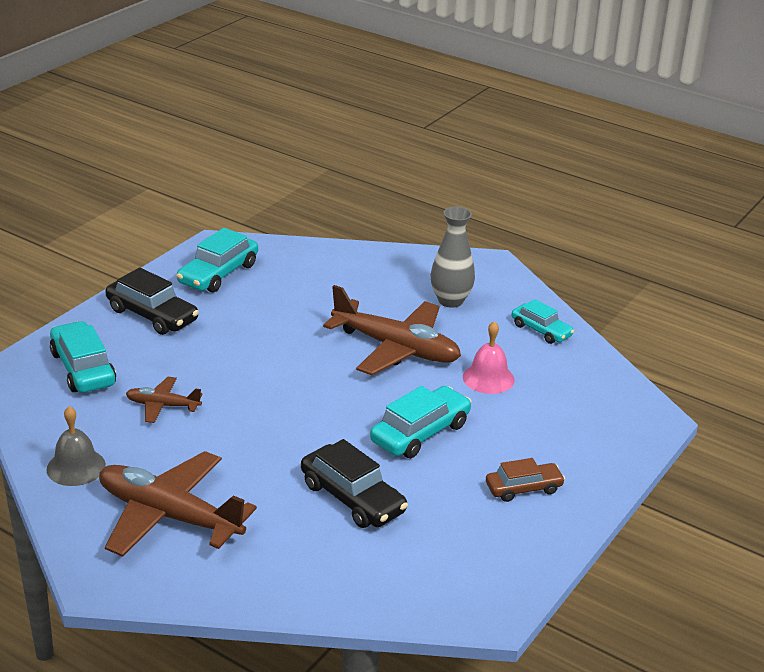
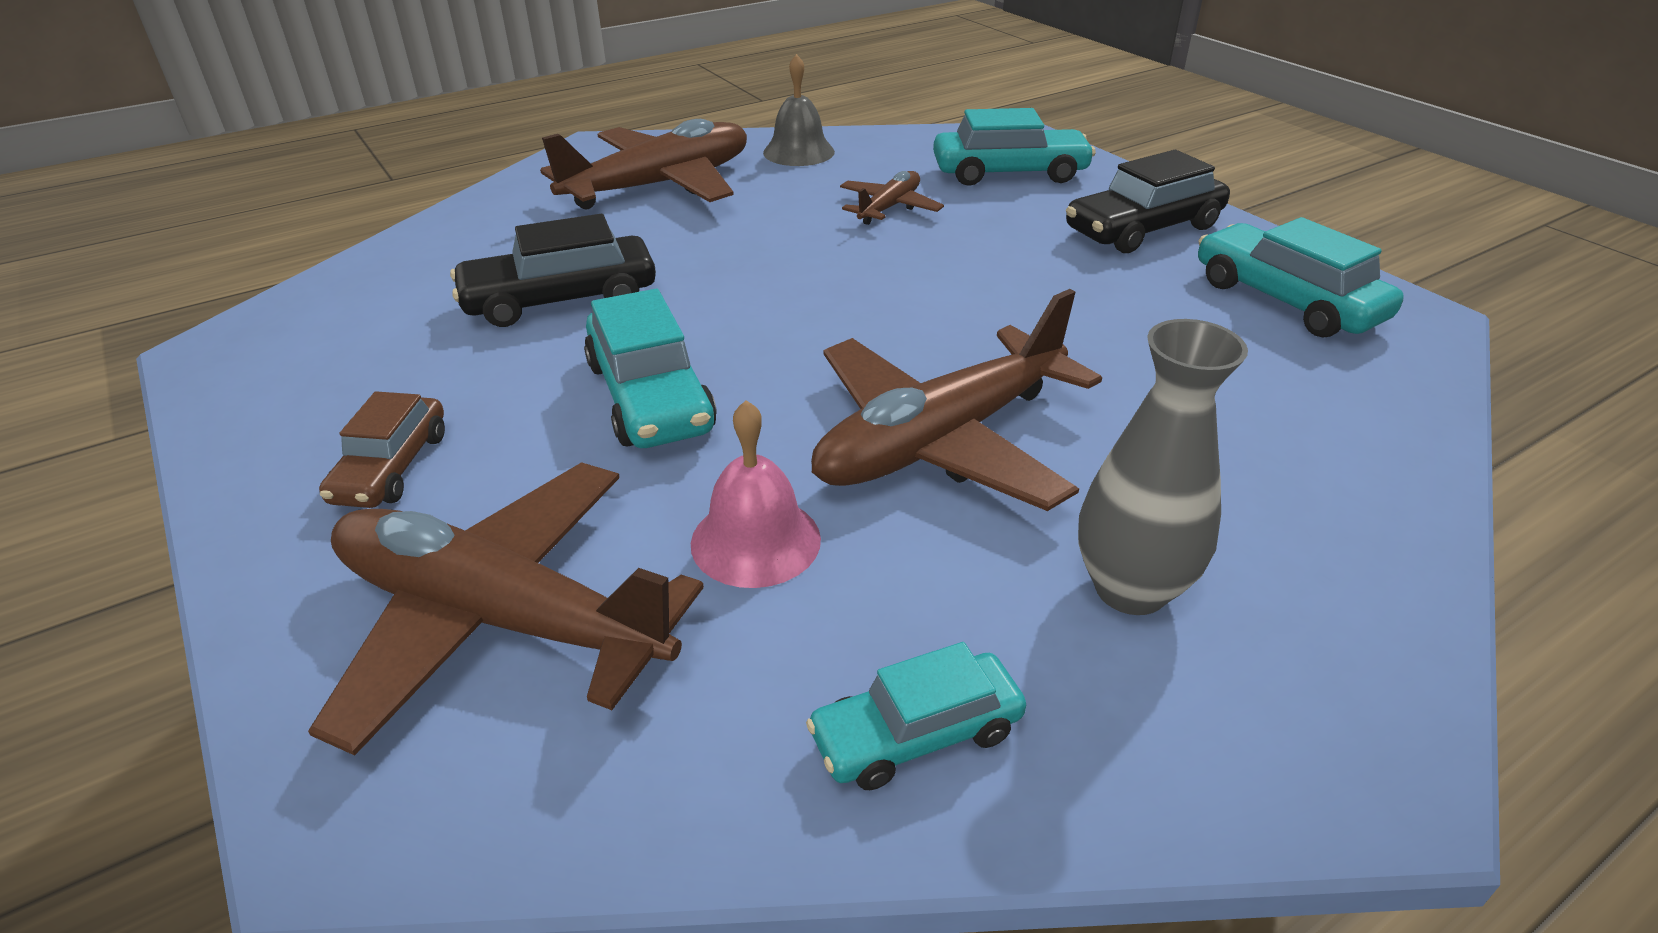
camera: 115 degrees right, 5 degrees up
none -> brown plane [308,462,704,756]

